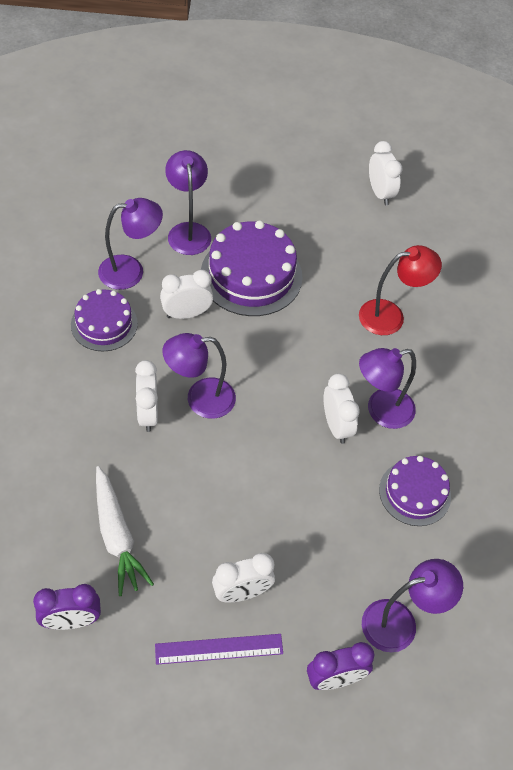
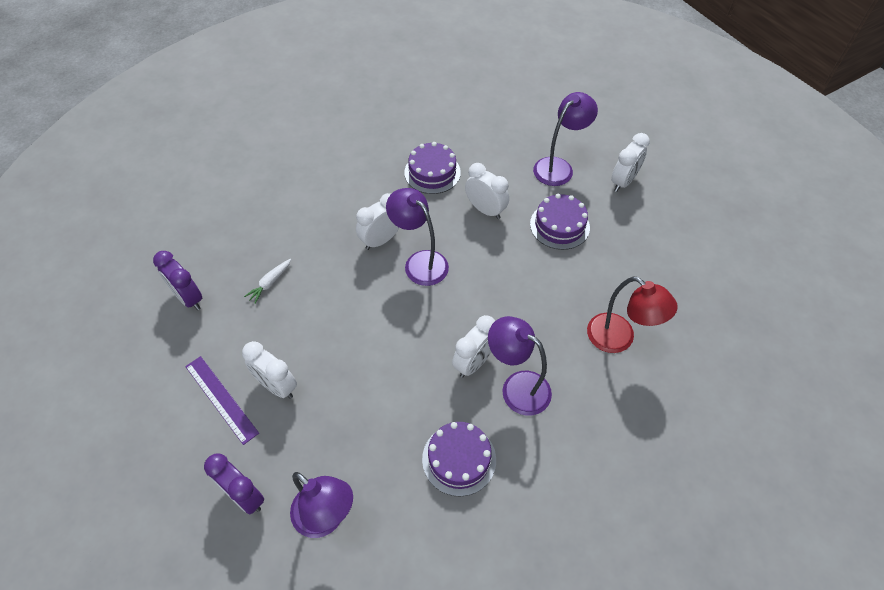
camera: 60 degrees right, 0 degrees up
white carrot [96,466,154,596] -> white carrot [244,258,291,304], size x0.51
purple lamp [98,198,163,290] -> none
purple cake [201,220,303,316] -> purple cake [530,194,590,250], size x0.62
white clock [369,141,402,205] -> white clock moved to [611,133,650,192]

